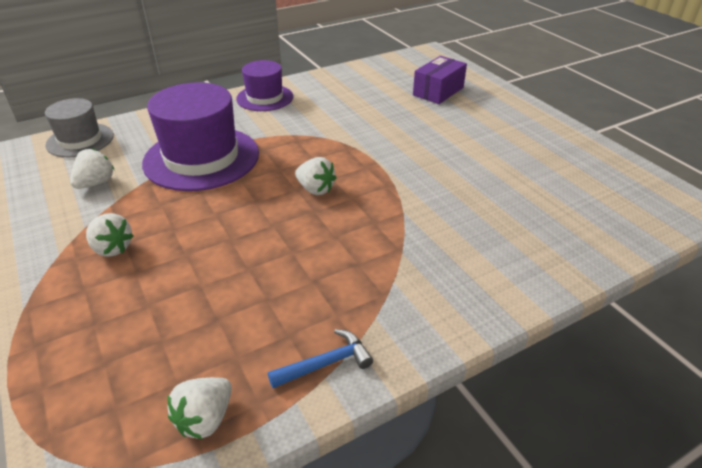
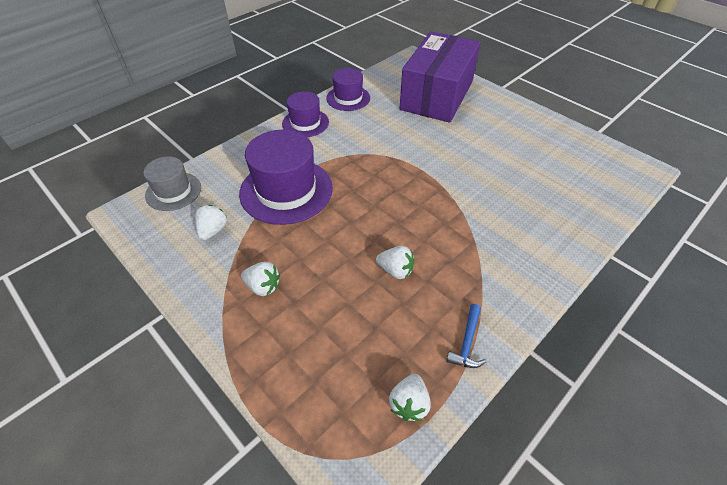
camera: 15 degrees left, 10 degrees up
blue hammer [268,329,373,388] -> blue hammer turned 150 degrees clockwise [446,304,487,368]
white strawberry [295,157,336,195] -> white strawberry moved to [376,246,414,279]
purple box [413,56,467,104] -> purple box [399,31,481,123], size x2.12
none -> purple hat [326,68,370,111]

